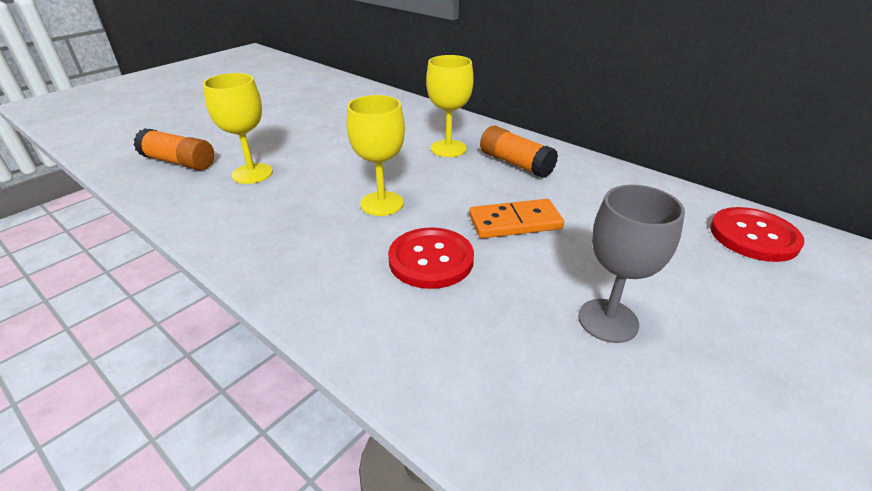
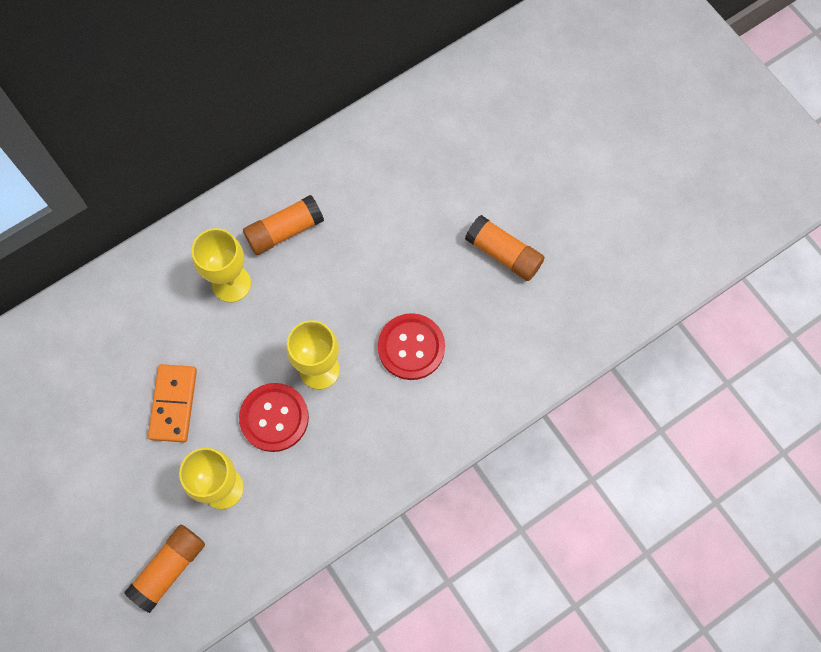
camera: 75 degrees left, 35 degrees up
orange domino [469,199,564,238] -> orange domino moved to [148,364,197,442]
grey goblet [578,185,685,343] -> orange glue stick [465,215,545,281]
red button [710,207,804,262] -> red button moved to [239,383,309,452]

